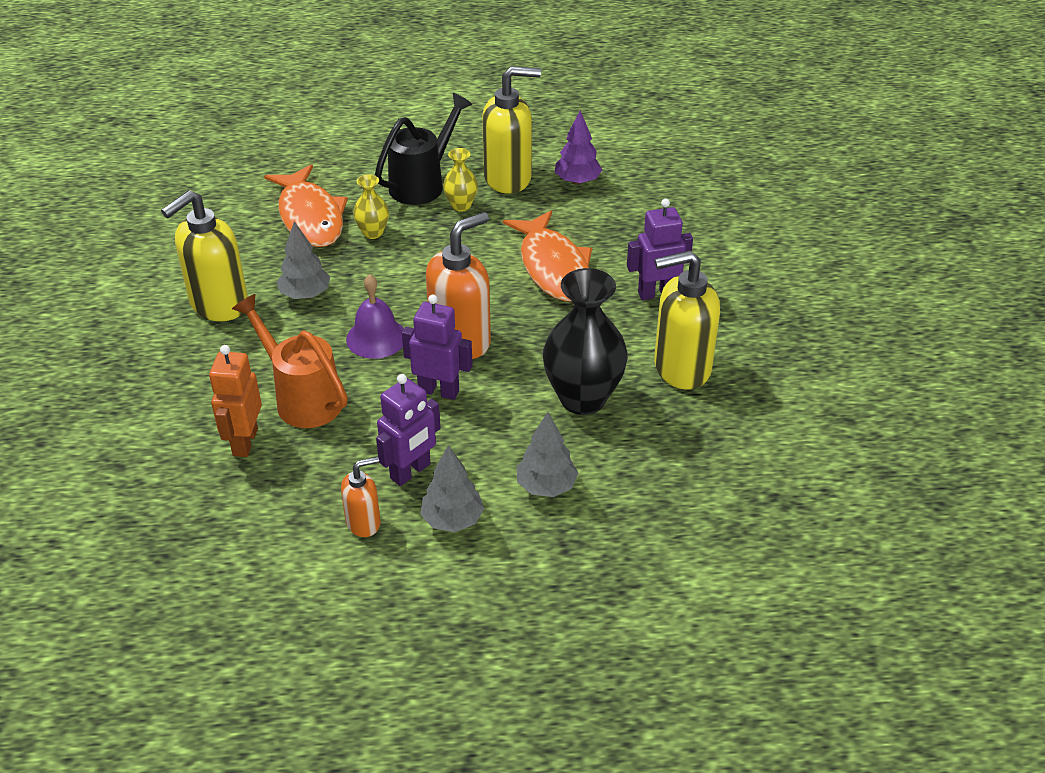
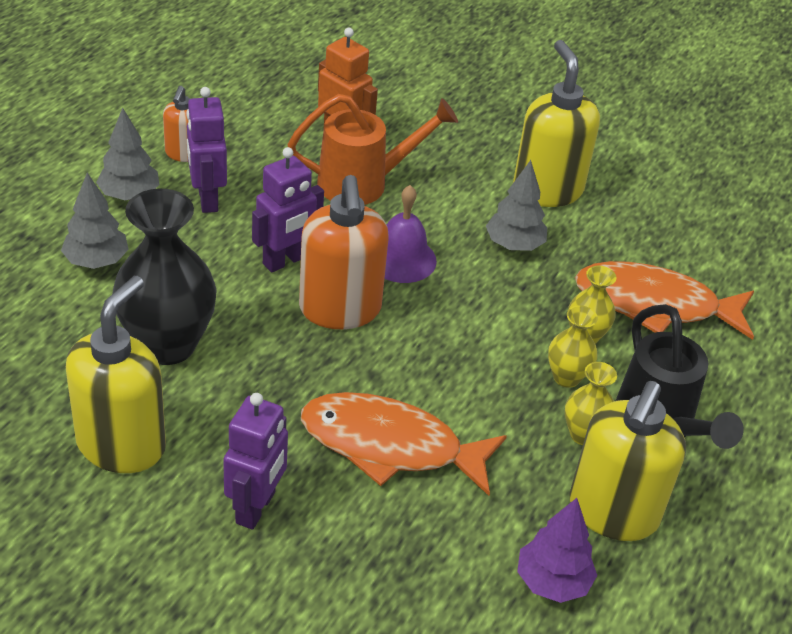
camera: 120 degrees right, 0 degrees up
none -> yellow vase [548,305,598,388]

